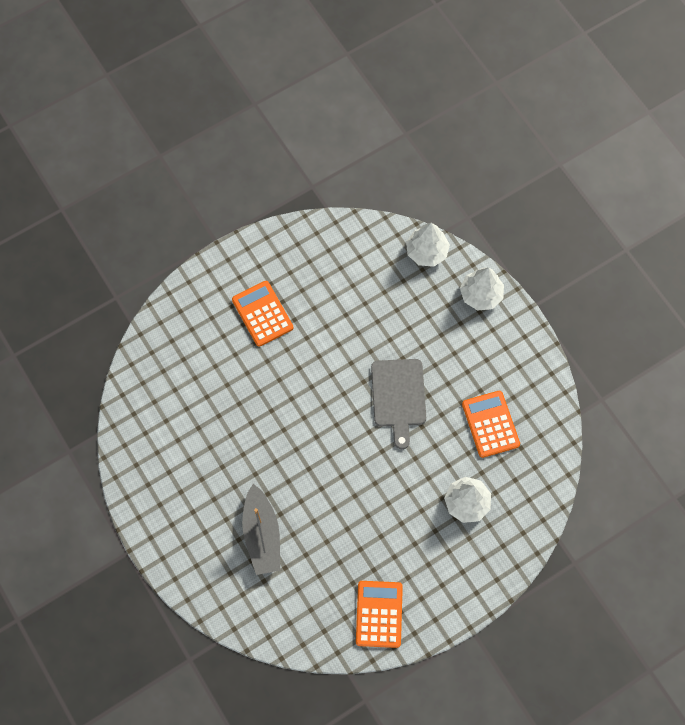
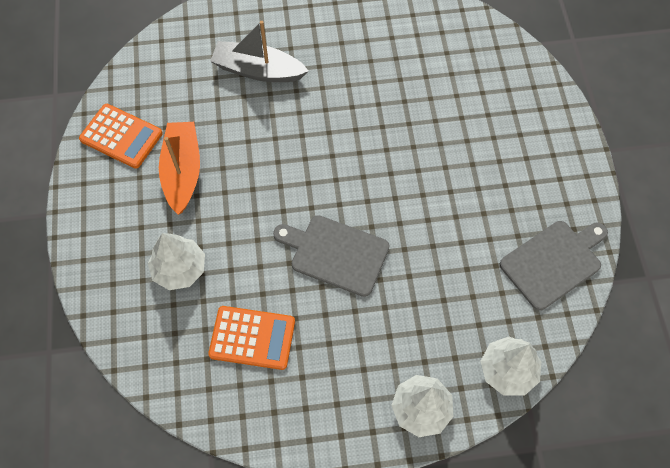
camera: 115 degrees right, 5 degrees down
orange calculator [232,281,293,347] -> none
none -> orange boat [159,122,200,215]
none -> grey cutting board [500,221,608,310]

